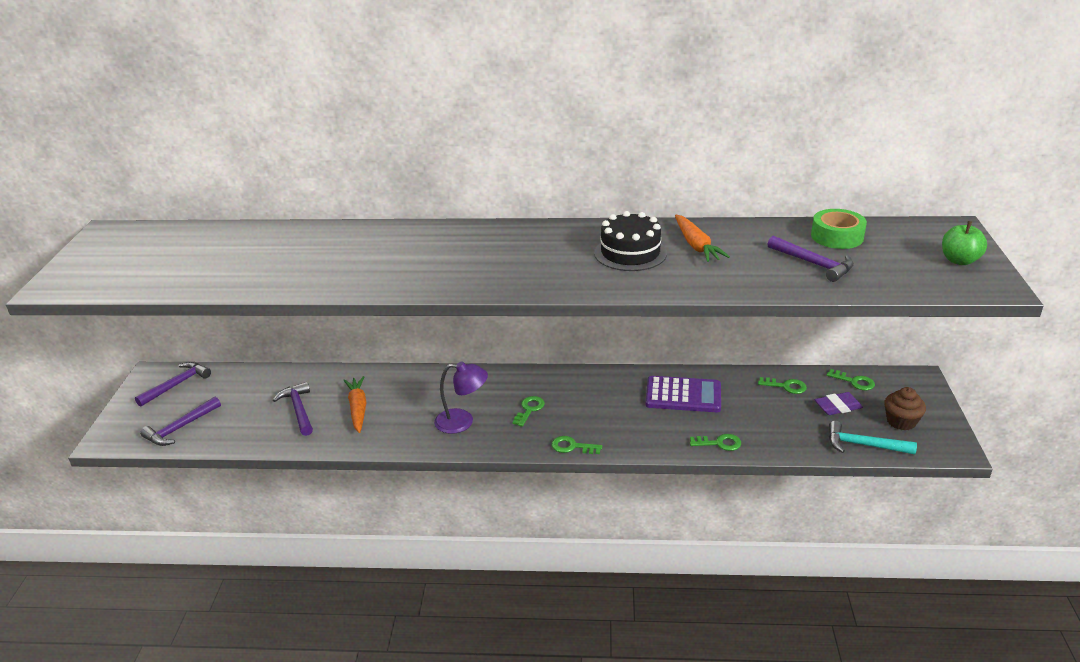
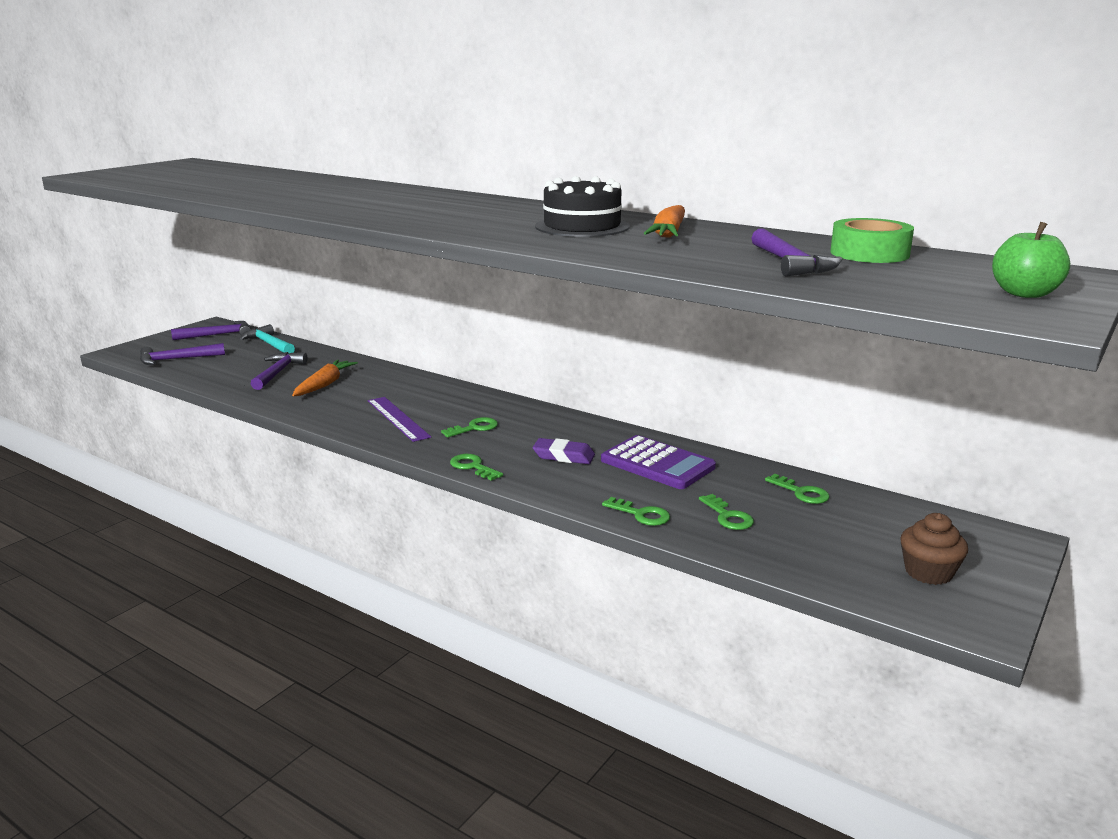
camera: 30 degrees right, 10 degrees down
purple lamp [434,361,488,434] -> purple ruler [368,397,431,442]
purple eraser [814,392,863,415] -> purple eraser moved to [533,438,595,464]
green key [826,369,875,390] -> green key moved to [699,494,754,530]
turquoise hammer [829,421,917,454] -> turquoise hammer moved to [240,324,295,353]

